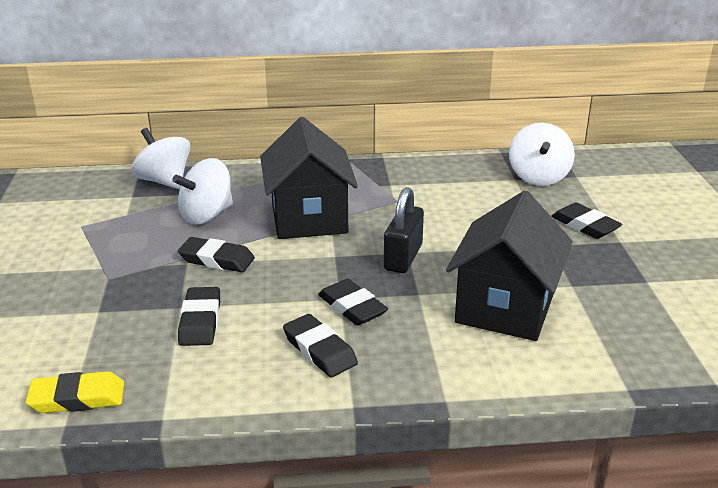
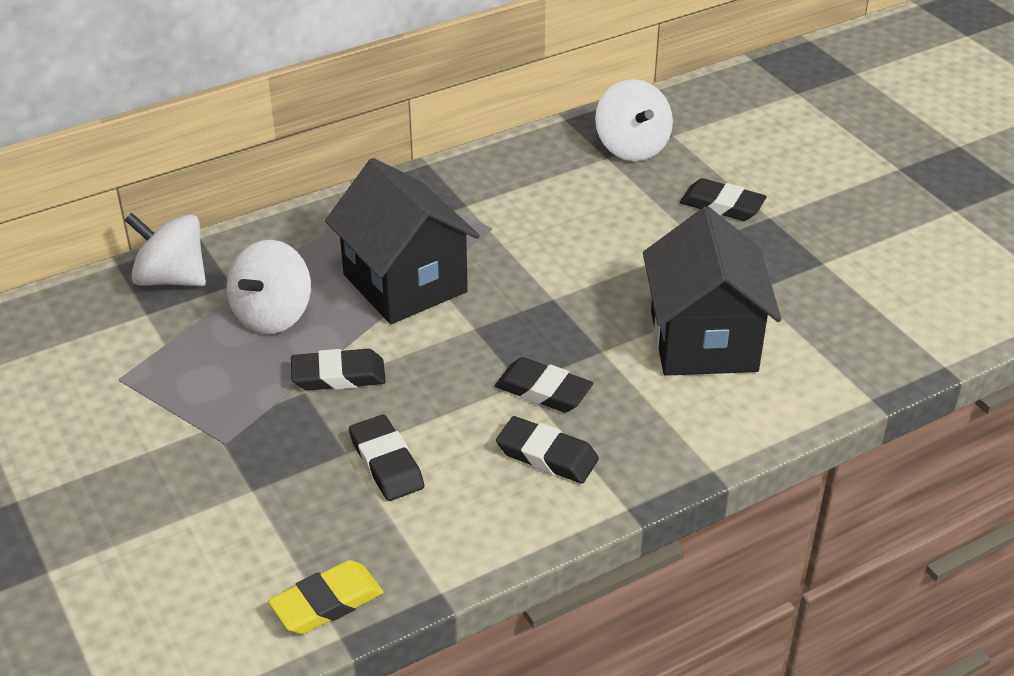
camera: 25 degrees left, 10 degrees up
black padlock [384,187,424,273] -> none

